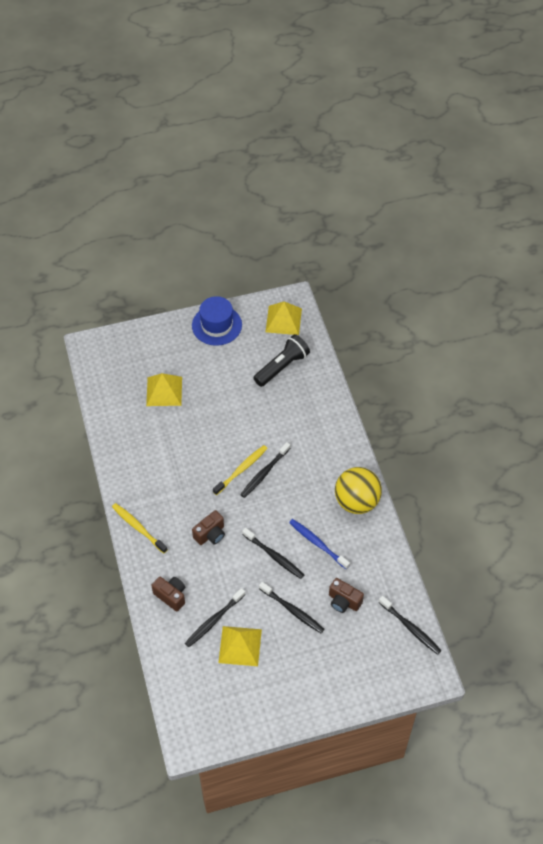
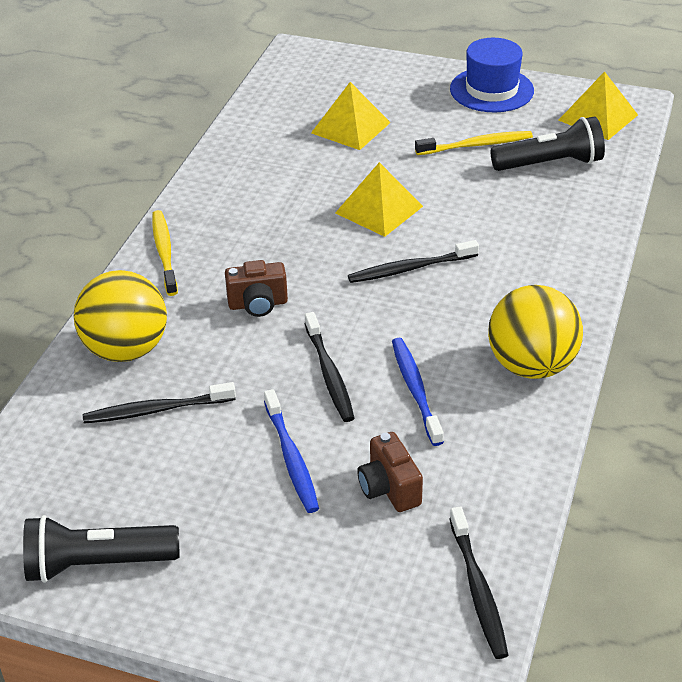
camera: 35 degrees right, 15 degrees down
brown camera [151,577,185,611] -> yellow ball [74,270,167,362]
yellow toothbrush [213,445,268,495] -> yellow toothbrush moved to [415,131,533,155]
yellow pyramid [218,626,262,666] -> yellow pyramid moved to [335,162,423,237]
black toothbrush [259,582,324,633] -> blue toothbrush [264,389,319,513]
none -> black flashlight [23,515,179,583]

